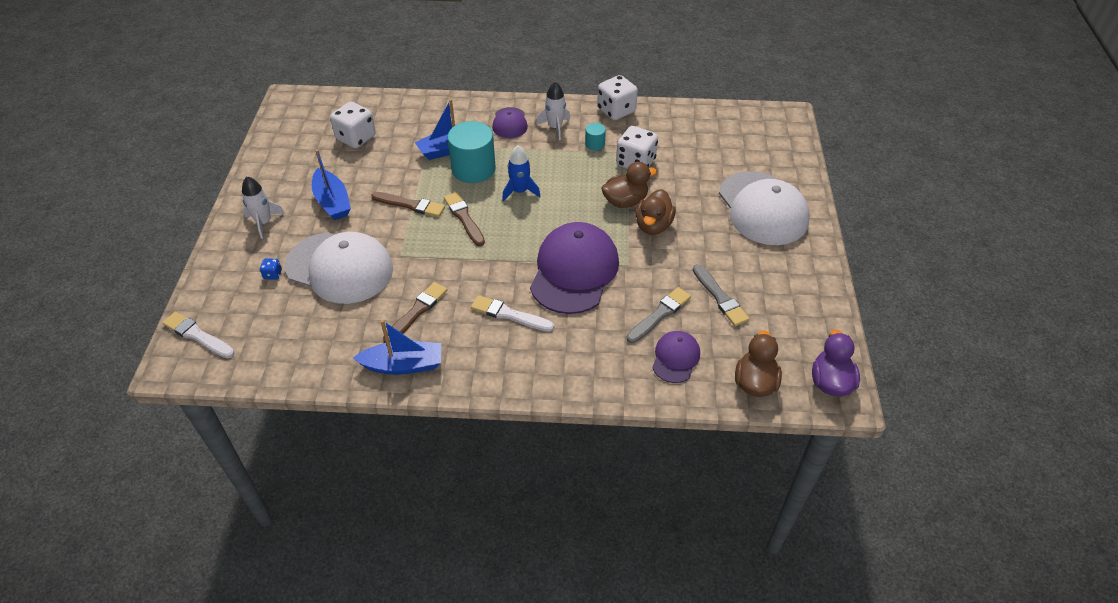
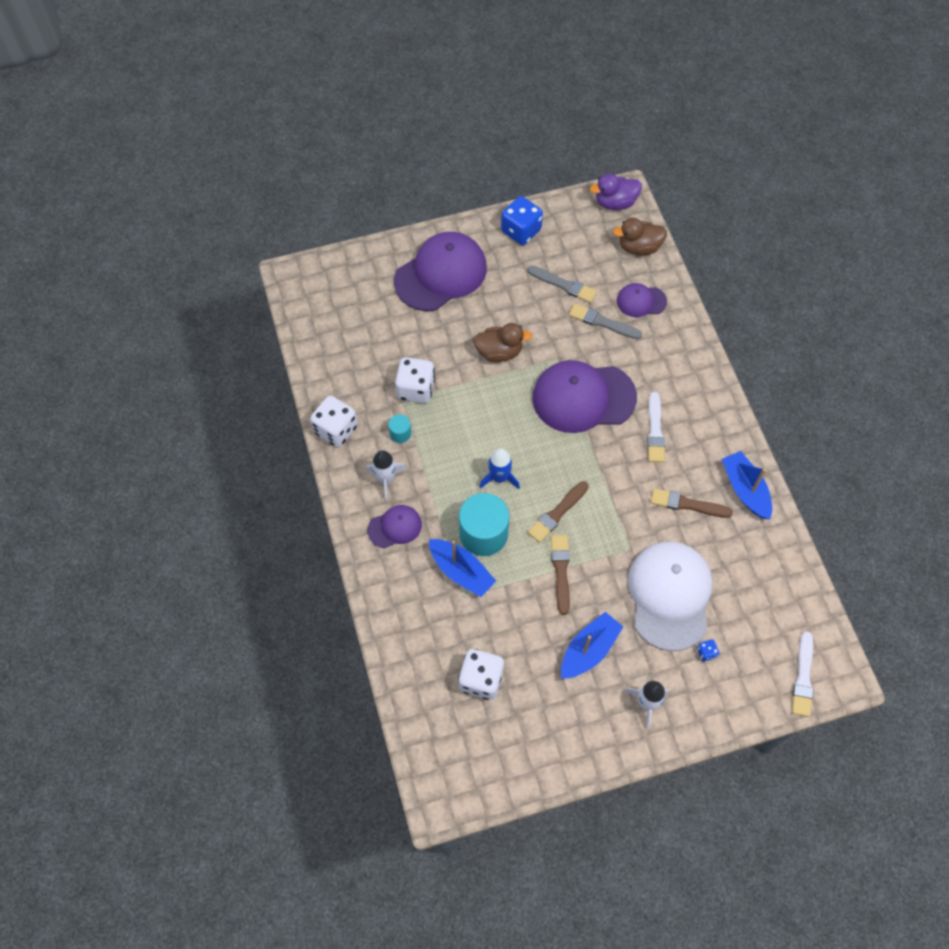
camera: 110 degrees left, 15 degrees up
brown duck [601,162,657,208] -> none
grey brush [693,264,749,326] -> grey brush turned 75 degrees clockwise [528,266,597,303]
white cap [719,171,810,245] -> purple cap [394,232,487,311]
none -> blue dice [501,196,543,245]

